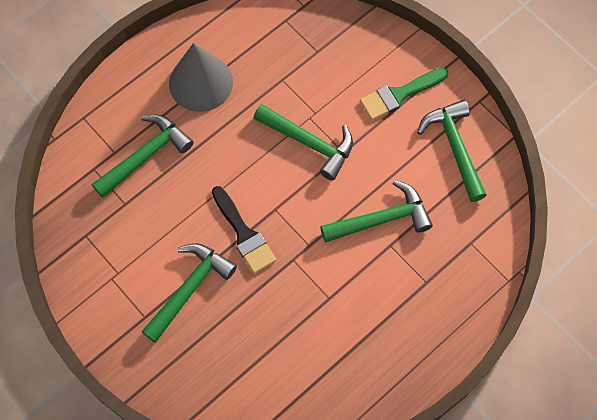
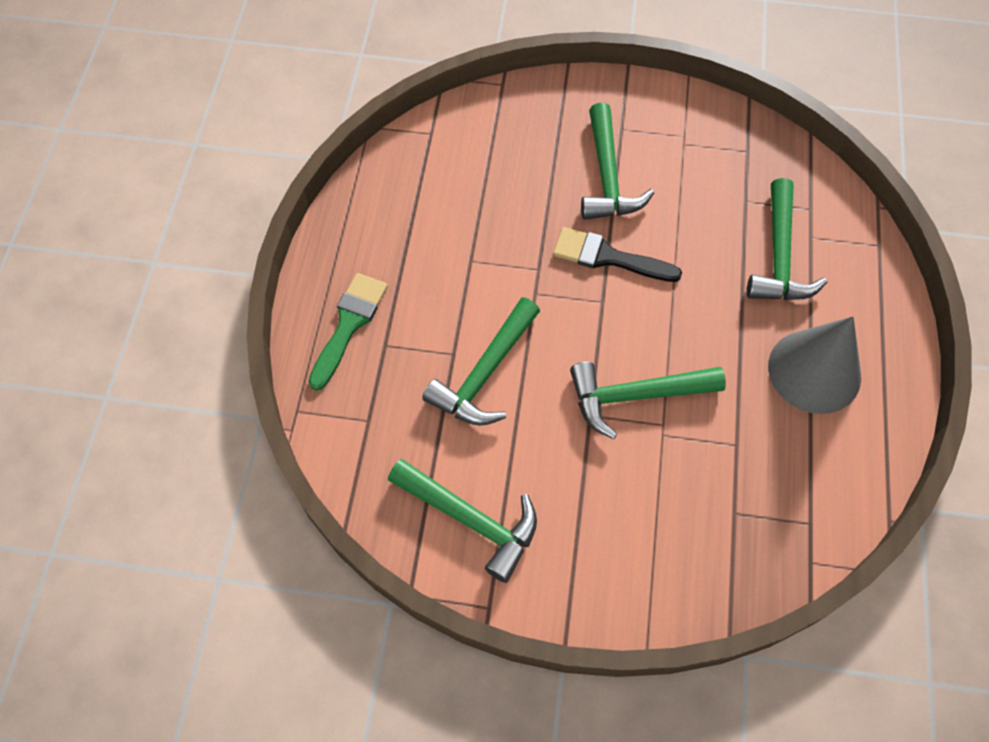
camera: 140 degrees right, 5 degrees down
green brush [360,68,448,120] -> green brush moved to [308,273,388,391]

